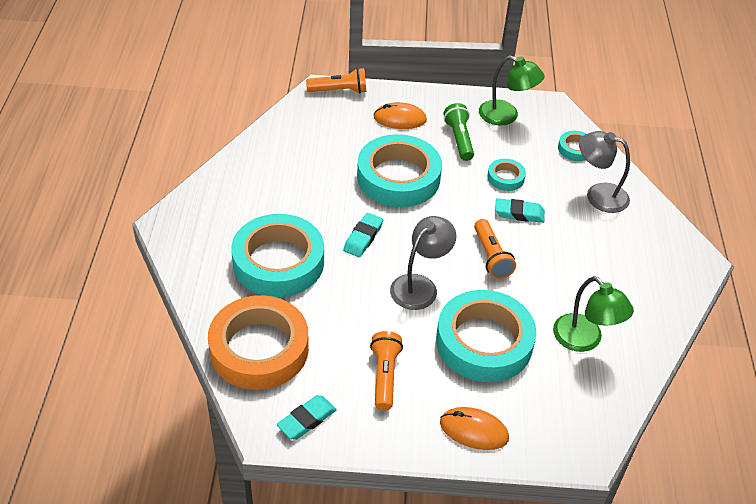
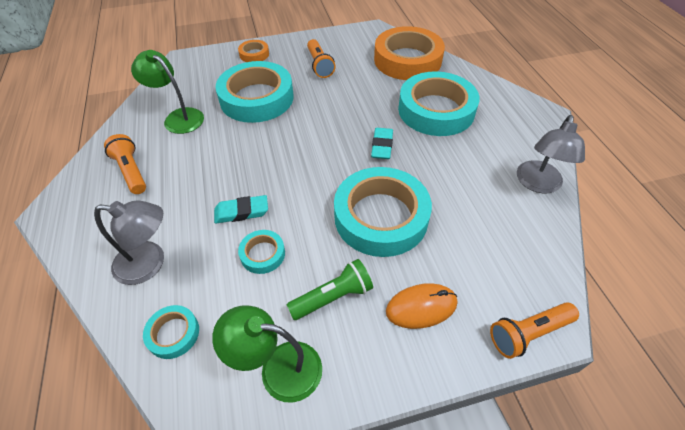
camera: 165 degrees right, 5 degrees up
turquoise eraser [277,395,337,440] -> none
grey lamp [390,216,457,310] -> grey lamp moved to [517,115,585,193]
orange mouse [440,407,509,450] -> orange tape [238,40,269,62]
green flashlight [444,103,474,161] -> green flashlight turned 90 degrees counterclockwise [287,259,373,320]
orange flashlight [474,219,516,279] -> orange flashlight moved to [104,134,146,194]

